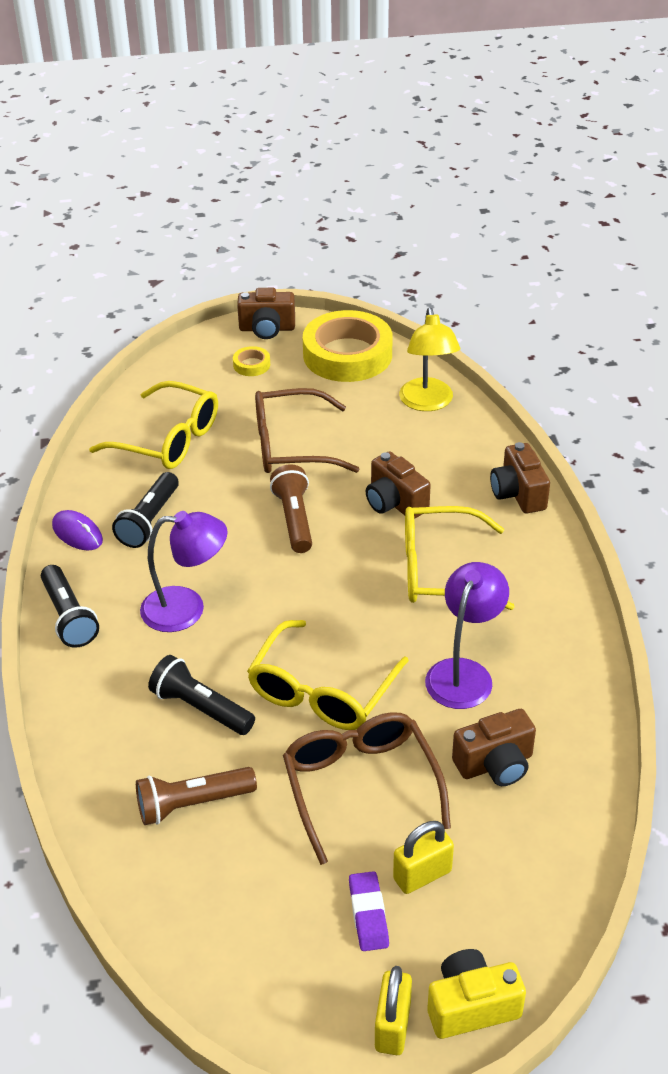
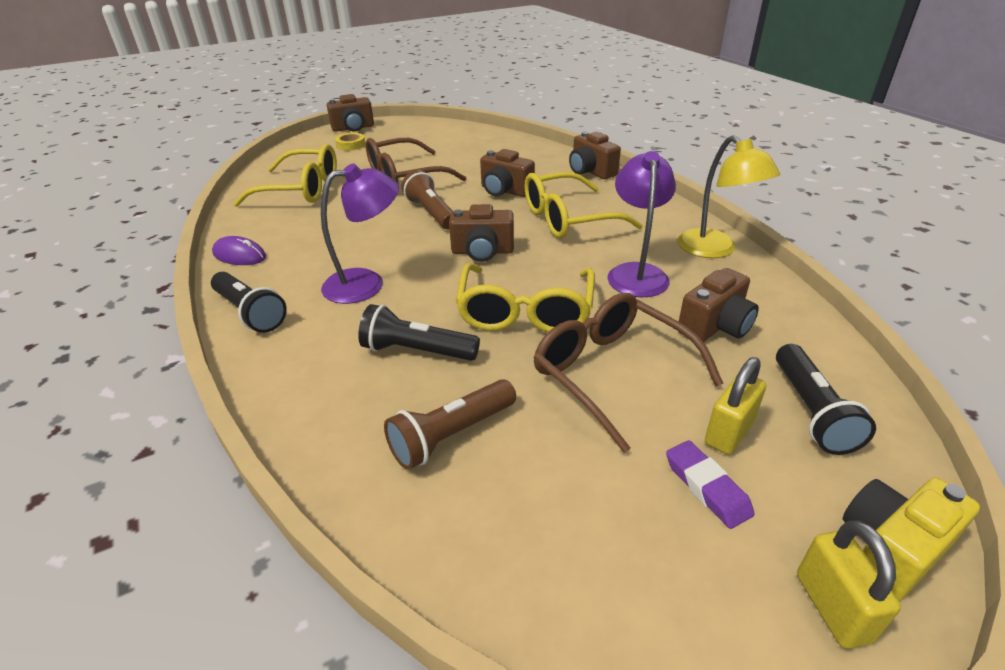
camera: 20 degrees left, 5 degrees down
black flashlight [112,472,179,548] -> black flashlight moved to [776,344,876,455]
yellow tape [303,310,393,382] -> none
yellow lamp [399,308,460,411] -> yellow lamp moved to [677,135,780,258]
none -> brown camera [449,204,514,262]

